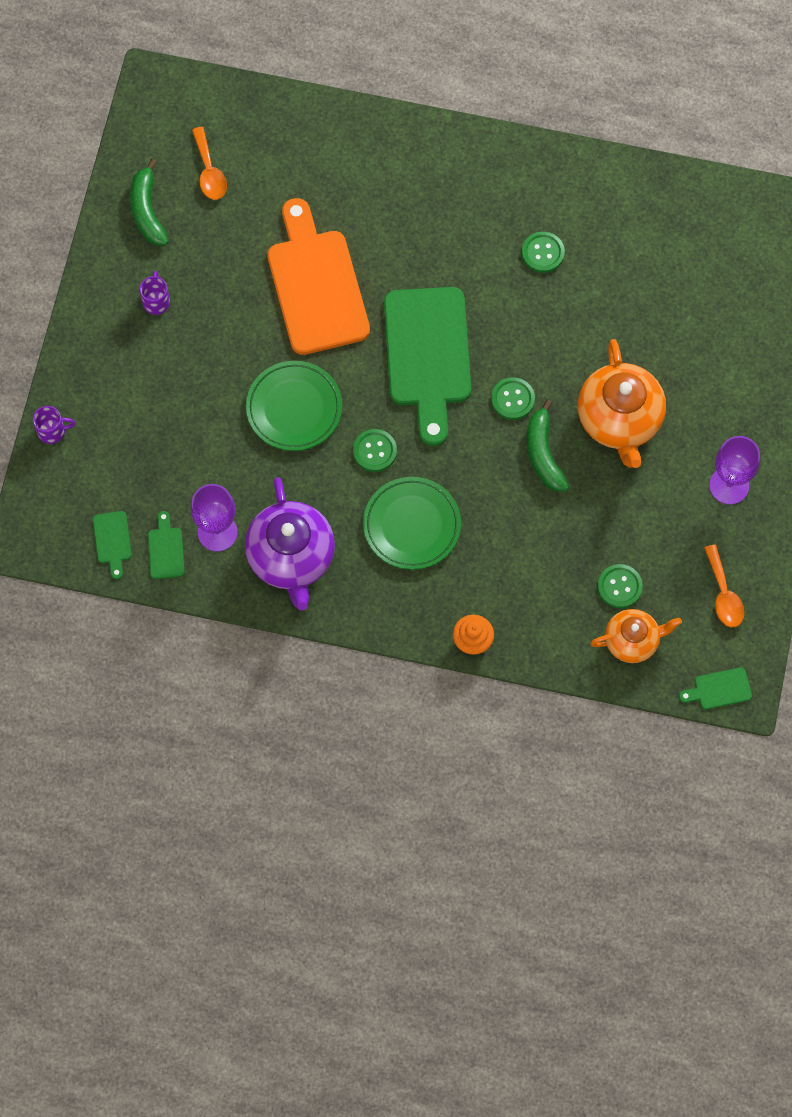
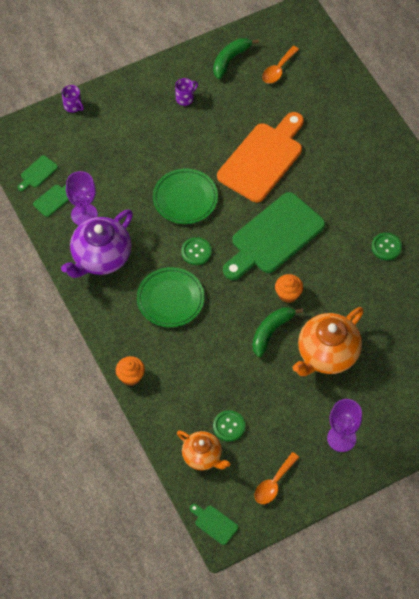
camera: 50 degrees right, 10 degrees down
green button [491,377,535,420] -> orange cupcake [275,274,303,303]

